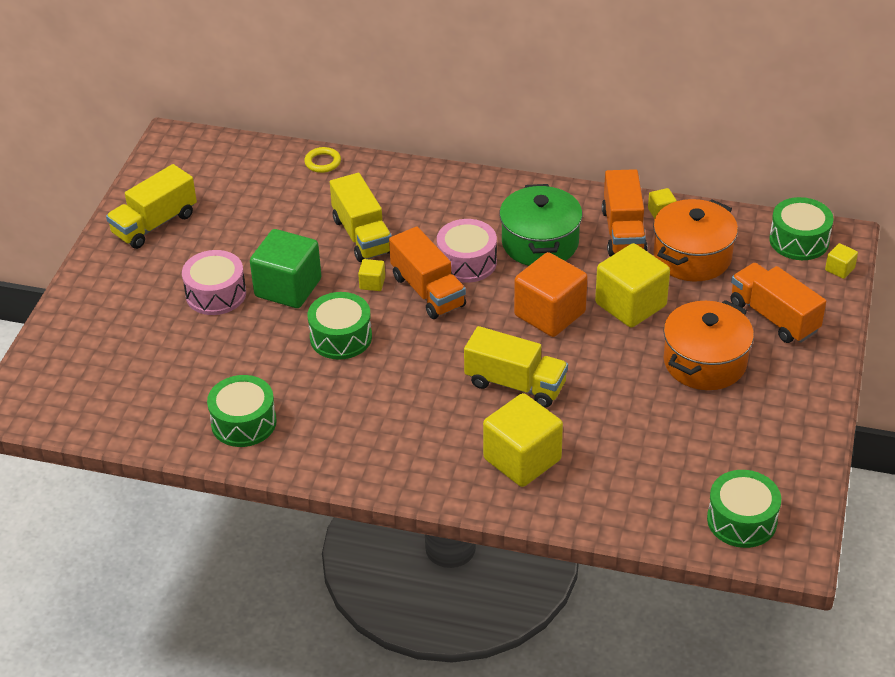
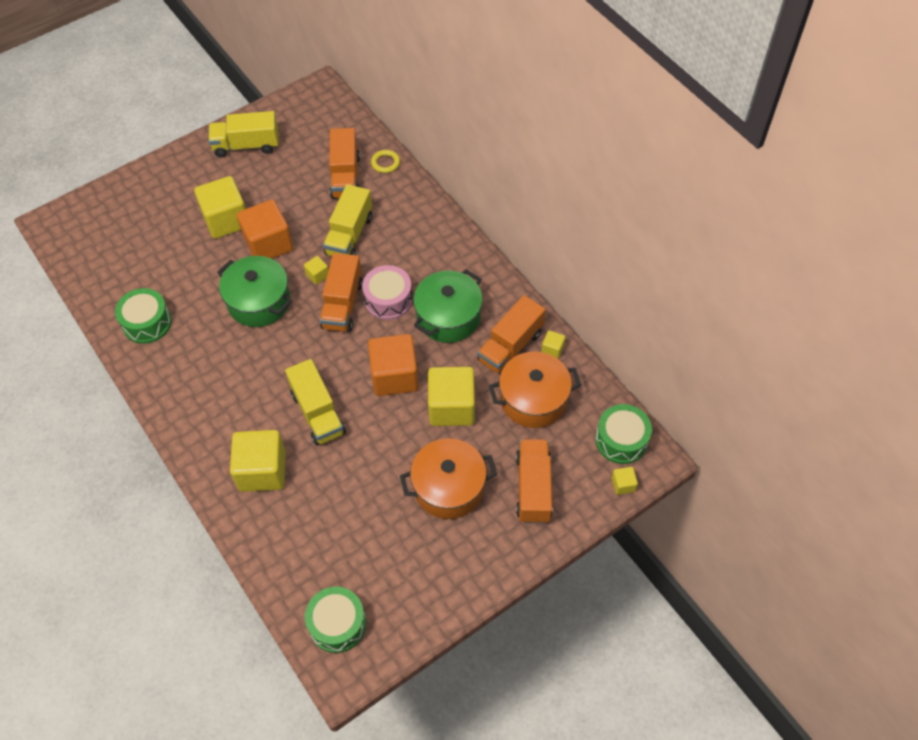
camera: 40 degrees right, 15 degrees up
pink drum [182,250,246,315] -> yellow cube [194,176,246,239]
green cube [250,229,321,308] -> orange cube [237,200,293,259]
green drum [308,292,372,360] -> green pot [217,256,292,327]
none -> orange truck [329,128,360,199]

